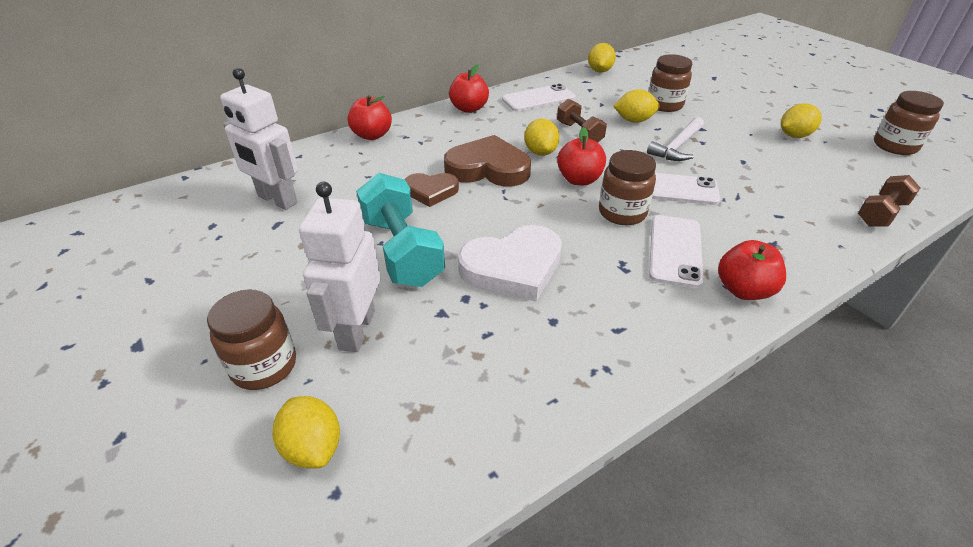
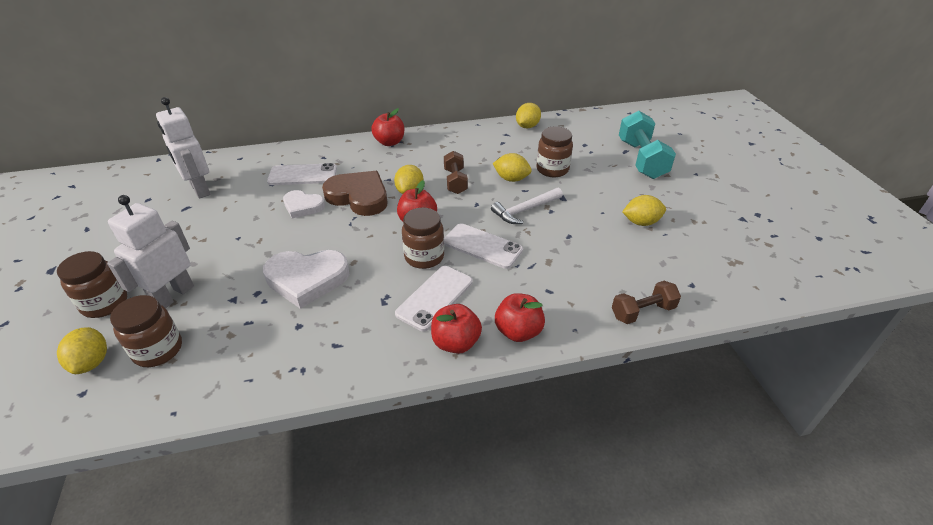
camera: 20 degrees right, 0 degrees up
red apple [348,95,392,140] -> red apple moved to [495,293,545,342]
turquoise dumbbell [356,173,445,287] -> turquoise dumbbell moved to [619,111,676,179]
brown heart [405,173,459,207] -> white heart [283,190,325,218]
white phone [502,84,576,112] -> white phone moved to [267,163,337,185]
brown jar [874,91,944,155] -> brown jar moved to [110,295,182,367]

